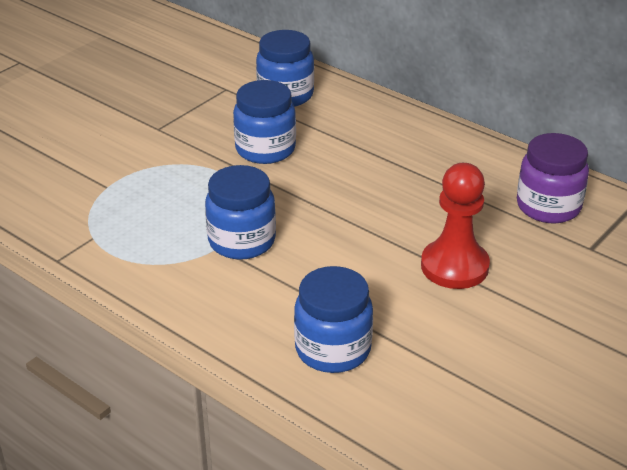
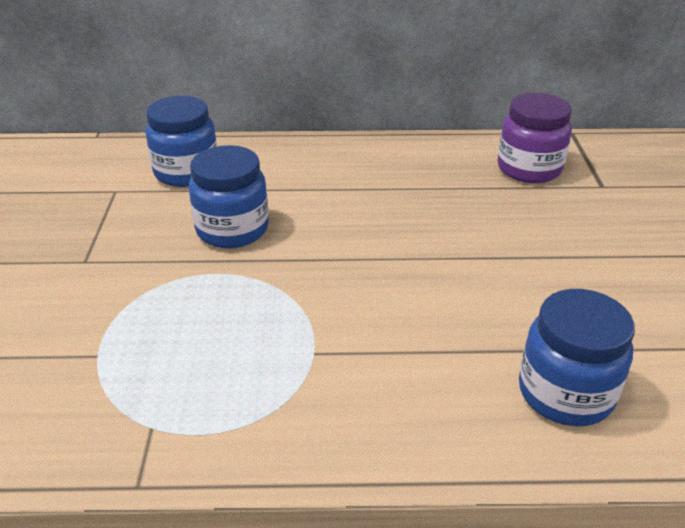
camera: 40 degrees left, 0 degrees up
blue jar [205,165,276,260] -> none
red pawn [421,163,490,289] -> none

